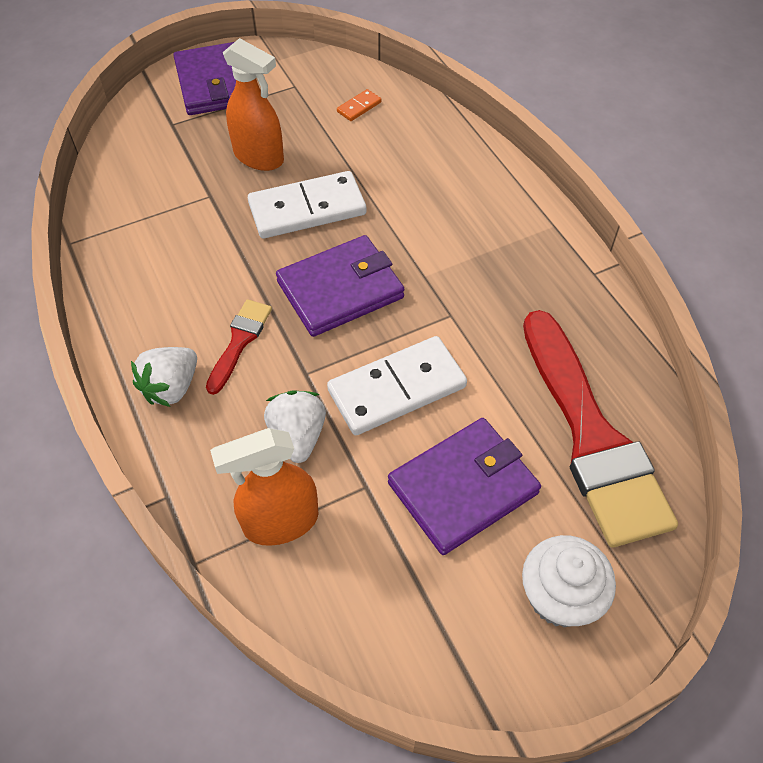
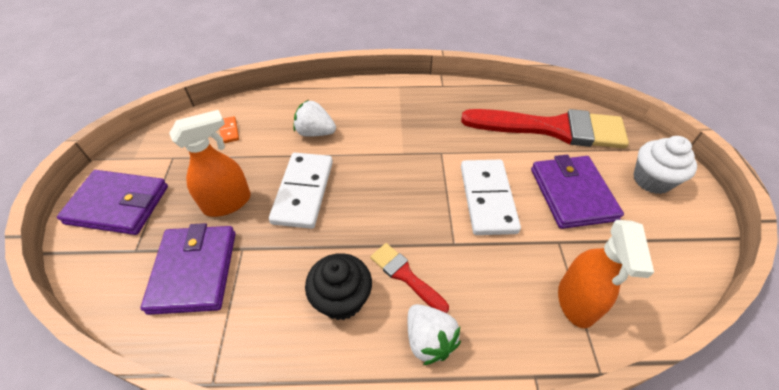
camera: 65 degrees left, 5 degrees down
white strawberry [264,390,326,463] -> white strawberry moved to [293,100,336,137]
purple wallet [276,235,405,337] -> purple wallet moved to [140,223,236,315]
none -> black cupcake [305,253,372,320]

